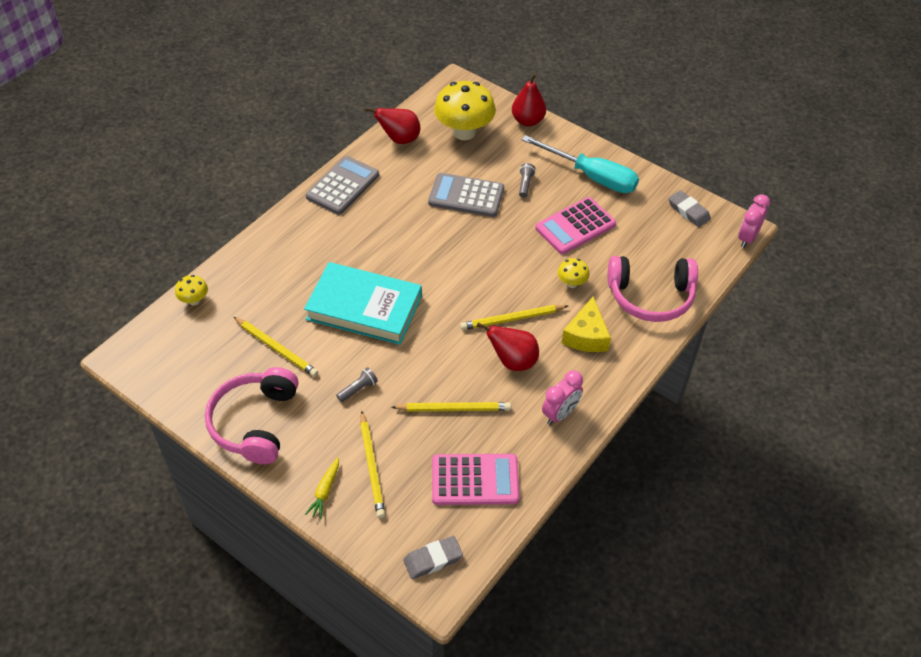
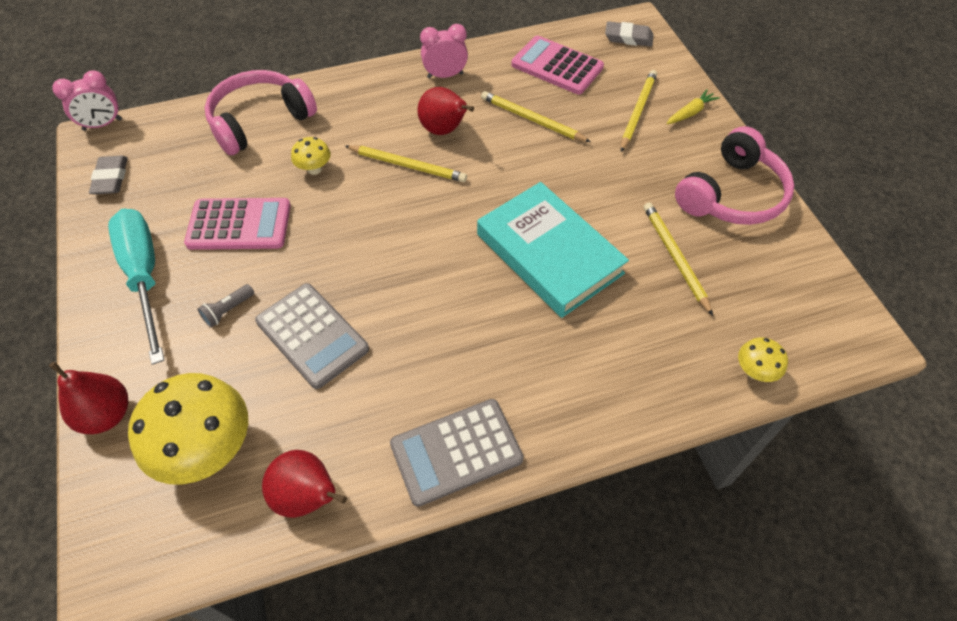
camera: 145 degrees left, 5 degrees up
grey flashlight [336,367,378,402] -> none
yellow cheese [562,296,611,352] -> none
pink headphones [608,256,698,322] -> pink headphones turned 75 degrees counterclockwise [205,70,317,155]

